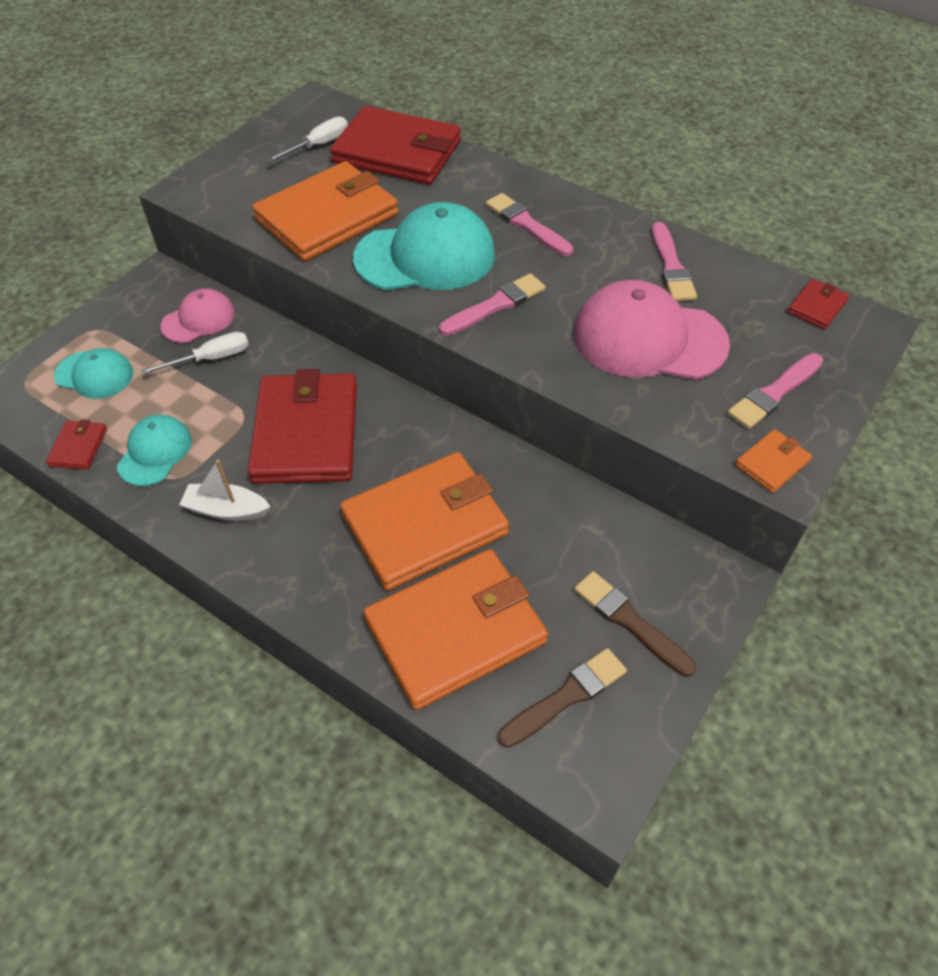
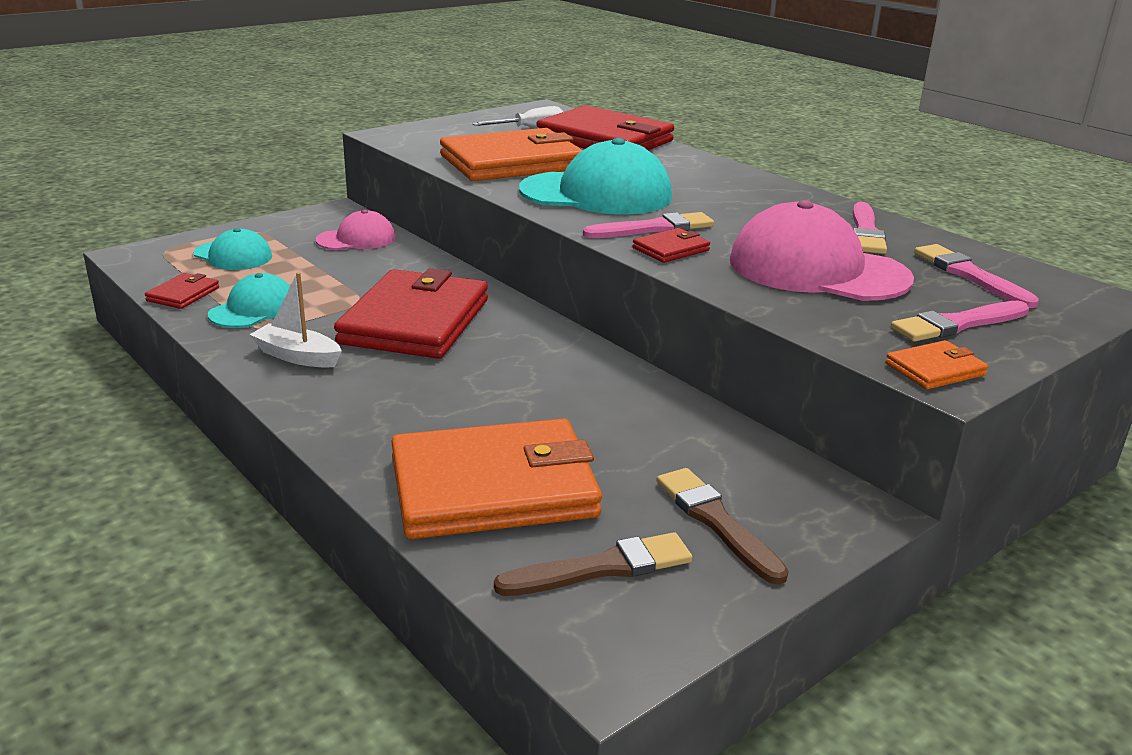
camera: 15 degrees right, 25 degrees down
white screwdriver [141,331,249,375] -> none
orange wallet [340,452,509,591] -> none
pink brush [486,193,573,256] -> pink brush moved to [914,244,1039,308]
red wallet [787,279,849,329] -> red wallet moved to [633,228,710,263]

